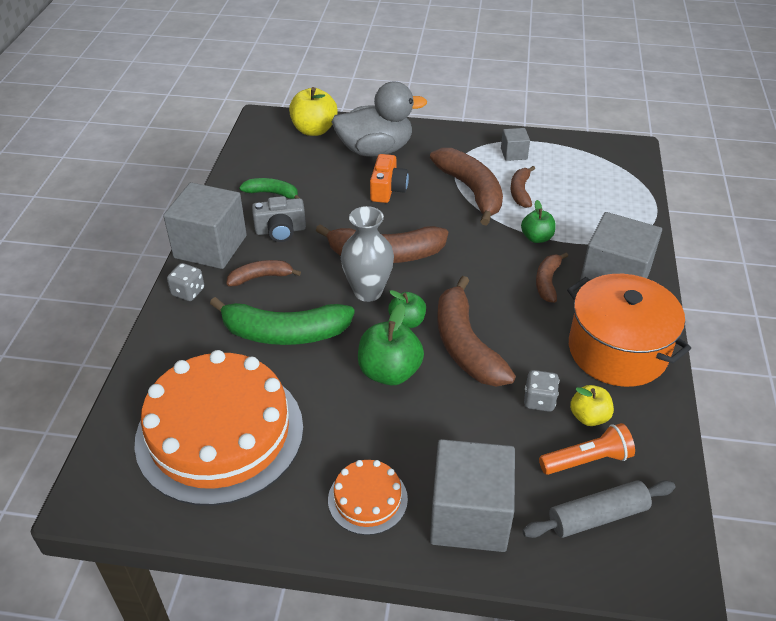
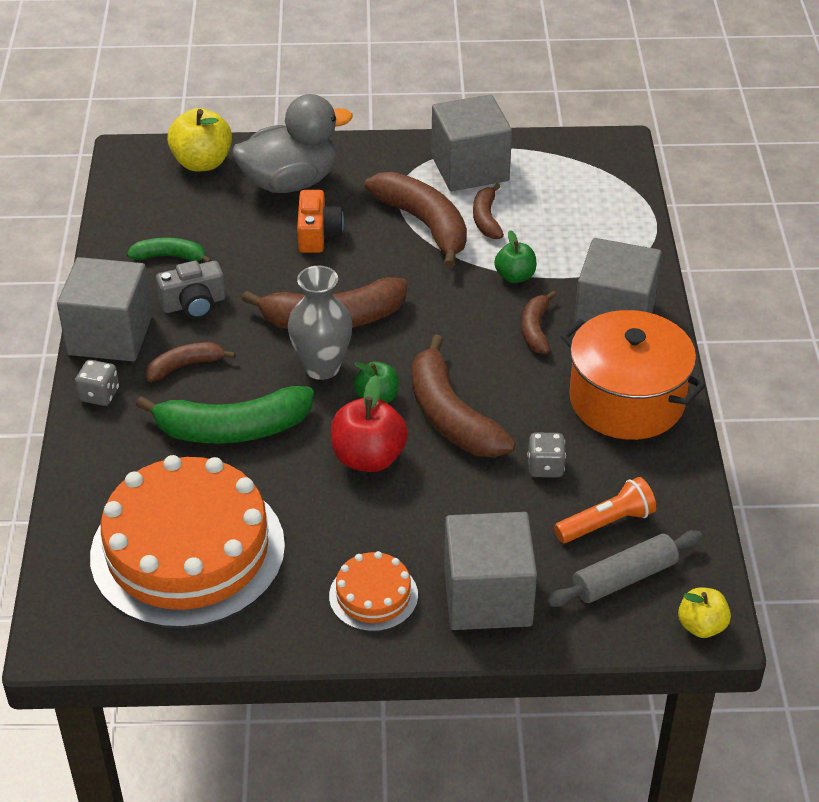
camera: 10 degrees left, 0 degrees up
green apple [358,304,424,385] -> red apple [331,375,408,472]
grey cube [501,128,530,161] -> grey cube [431,95,512,191], size x2.13
yellow apple [570,385,614,426] -> yellow apple moved to [678,588,731,638]

